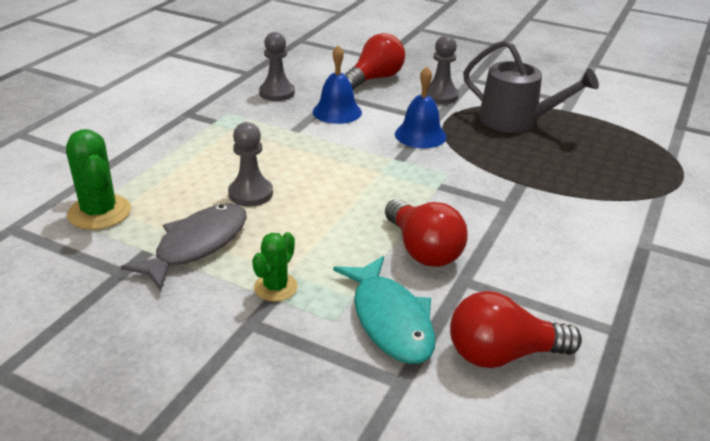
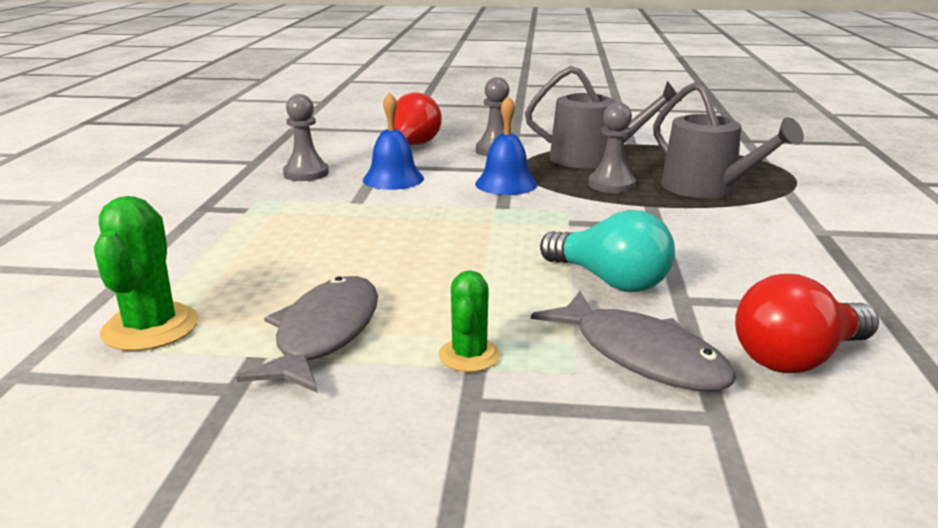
camera: 20 degrees left, 10 degrees down
green cactus [66,129,131,230] -> green cactus turned 45 degrees clockwise [94,196,199,351]
grey pawn [228,122,273,206] -> grey pawn moved to [588,102,636,193]
turquoise fish [333,256,435,364] -> grey fish [531,291,736,391]
red light bulb [385,199,468,267] -> turquoise light bulb [540,210,675,292]
none -> grey watering can [653,82,804,199]

